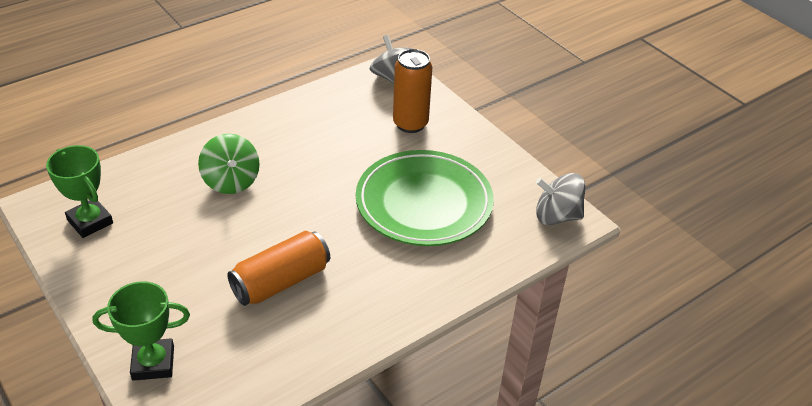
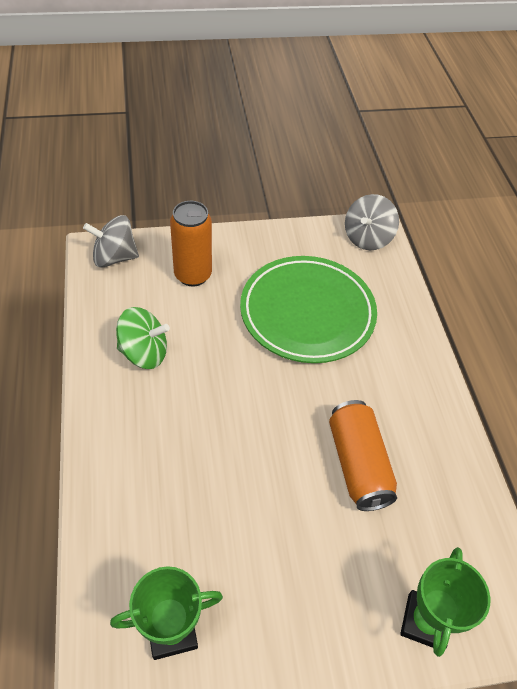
camera: 65 degrees left, 10 degrees up
green spinning top [198,134,260,194] -> green spinning top moved to [116,307,170,369]

